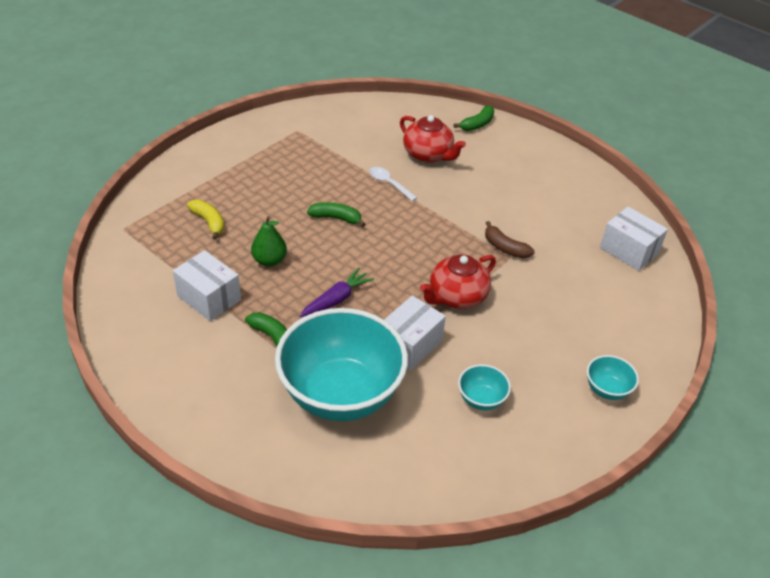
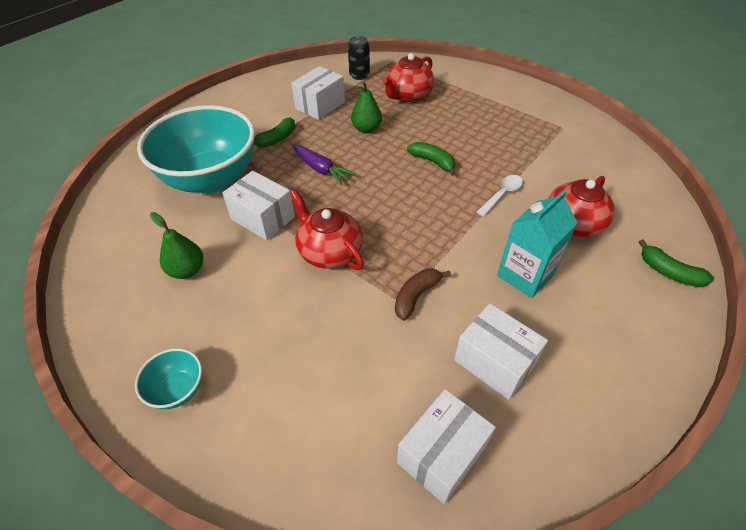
camera: 90 degrees right, 5 degrees up
yellow banana [187,200,224,240] -> red teapot [382,53,434,102]
green banana [307,202,365,227] -> green banana turned 60 degrees counterclockwise [407,142,456,175]
turquoise bowl [458,364,511,410] -> green pear [150,212,203,279]
none -> black can [348,36,370,80]
none -> white box [454,303,548,400]
none -> turquoise carton [497,190,578,298]

